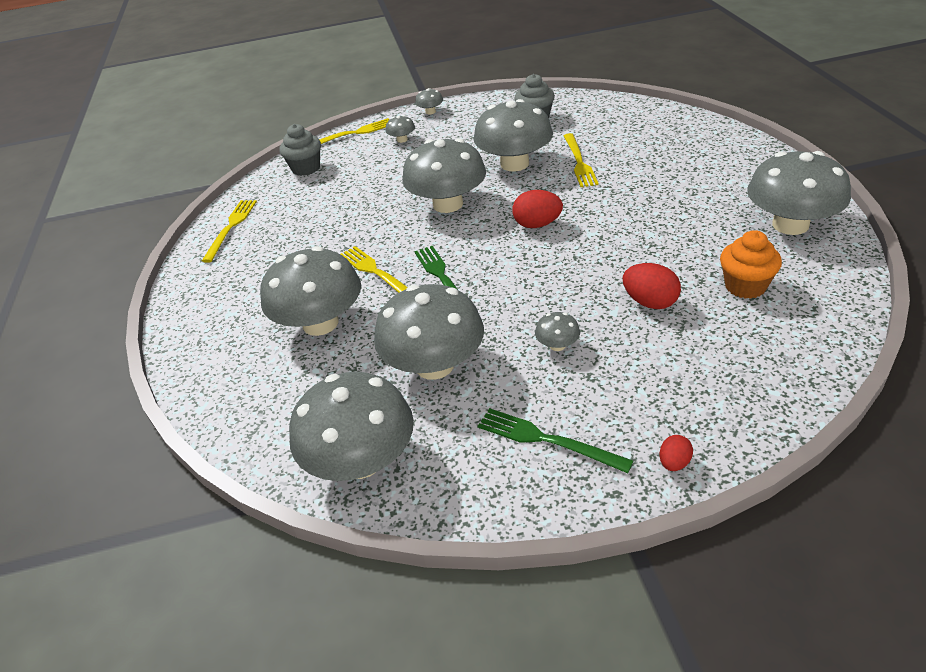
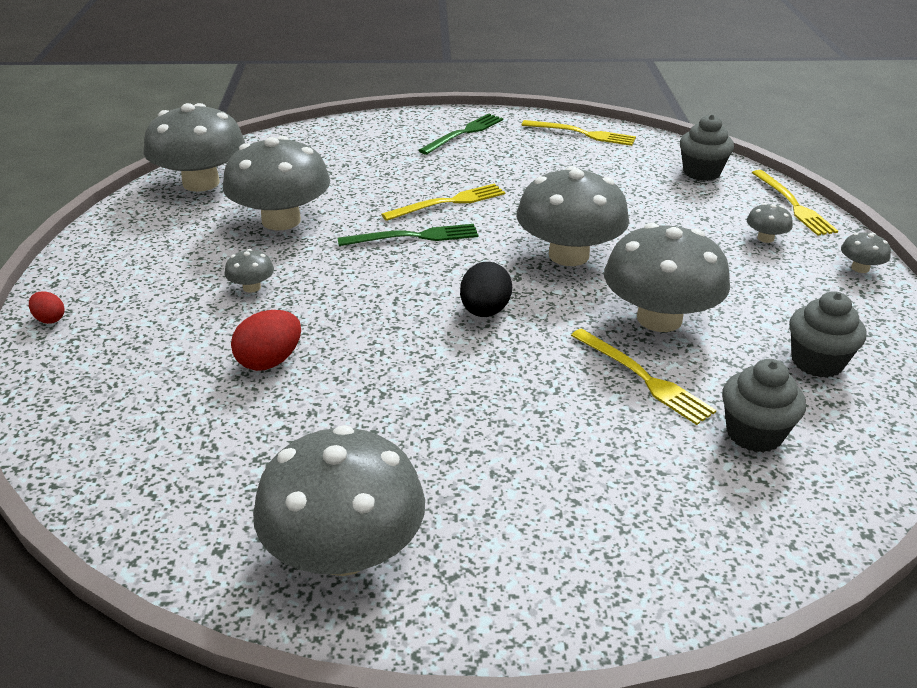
camera: 95 degrees right, 5 degrees down
grey mushroom [260,246,361,336] -> none
green fork [478,408,633,473] -> green fork moved to [419,114,503,155]
red egg [512,190,563,228] -> black egg [460,262,512,317]
yellow fork [564,133,599,187] -> yellow fork turned 135 degrees counterclockwise [571,328,716,425]
orange cupcake [720,230,782,299] -> none
none -> grey cupcake [722,359,806,453]

